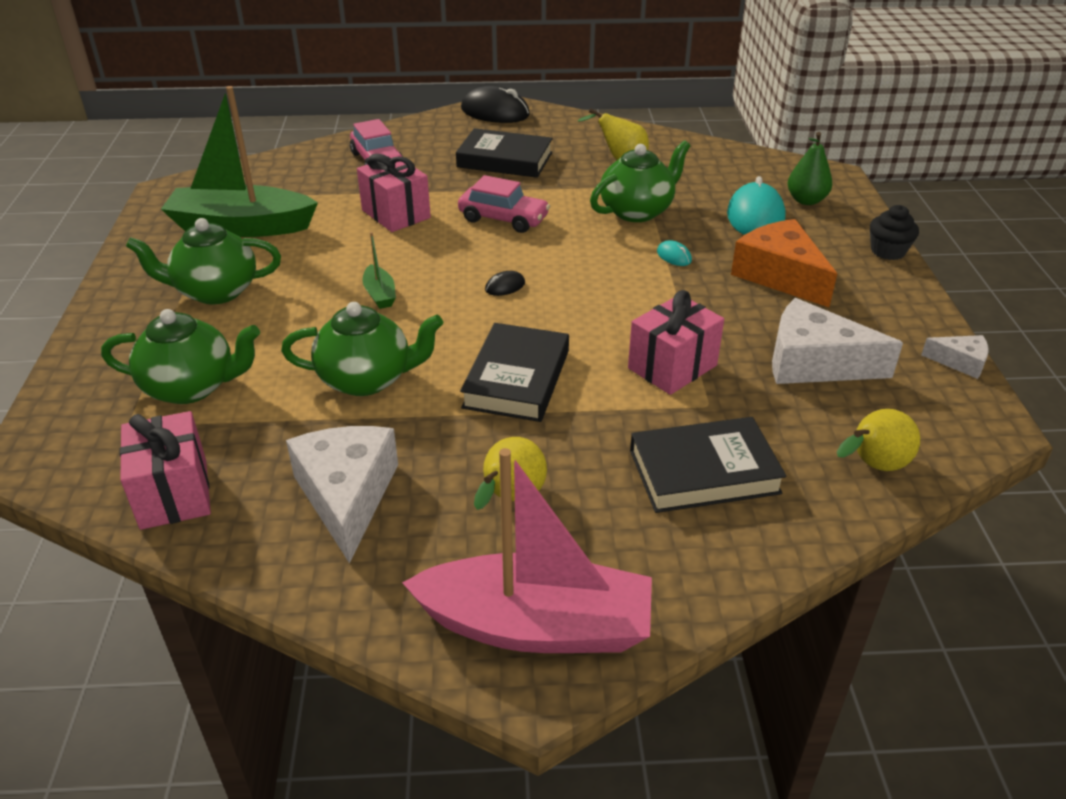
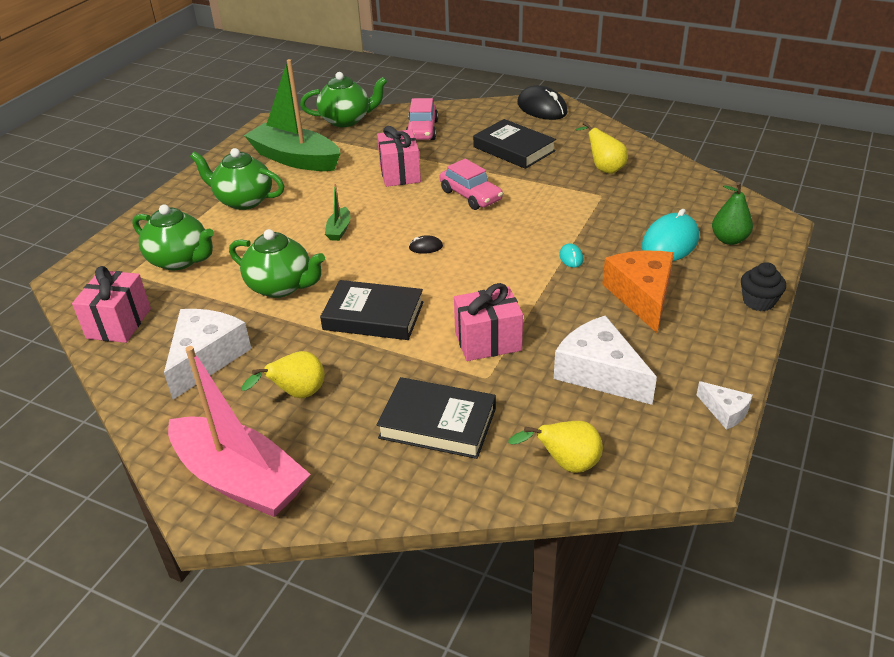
camera: 30 degrees right, 0 degrees up
black book [460,323,569,422] -> black book turned 60 degrees clockwise [320,280,424,340]
green teapot [590,140,690,222] -> green teapot moved to [300,72,387,127]

